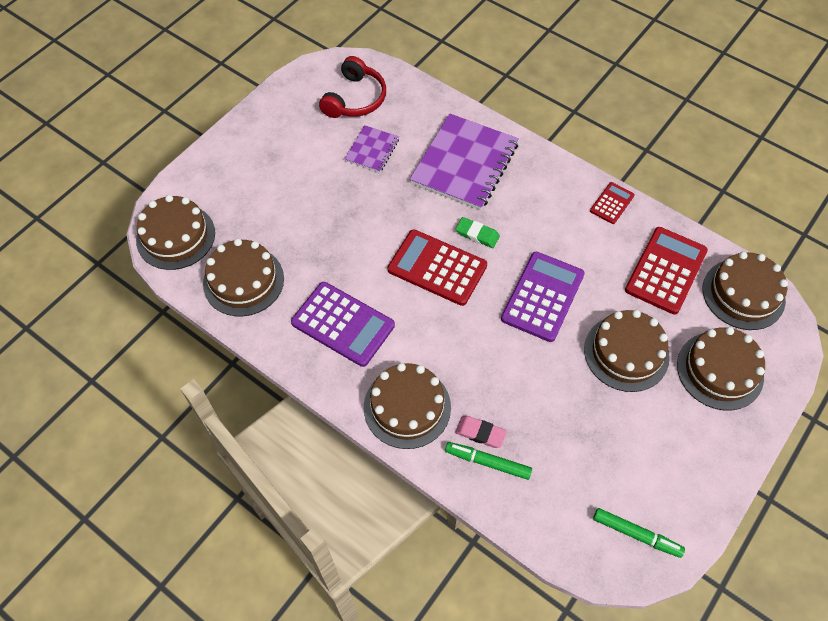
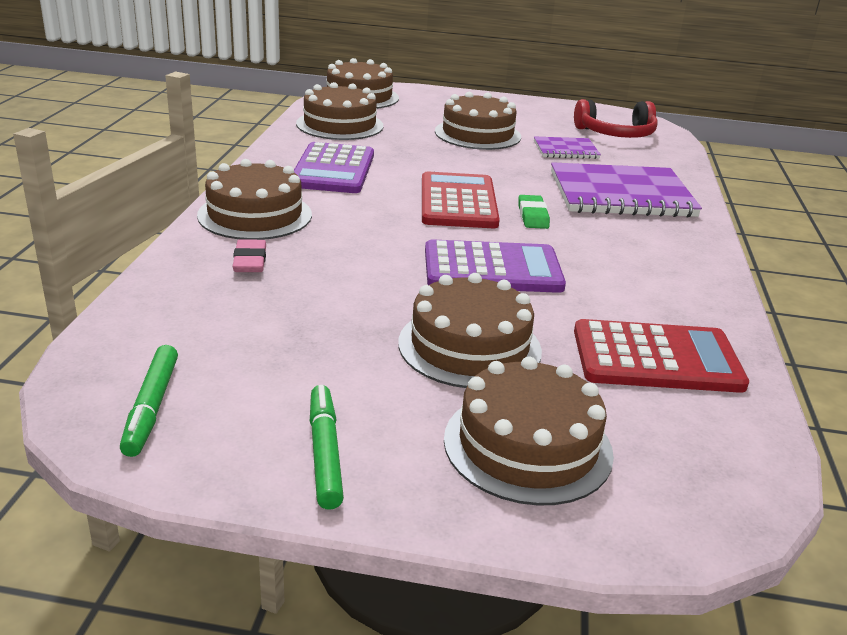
camera: 60 degrees right, 30 degrees down
green marker [445,442,532,480] -> green marker moved to [310,385,344,510]
red calculator [590,182,634,224] -> none
brown cake [703,251,788,330] -> brown cake moved to [435,92,521,150]

